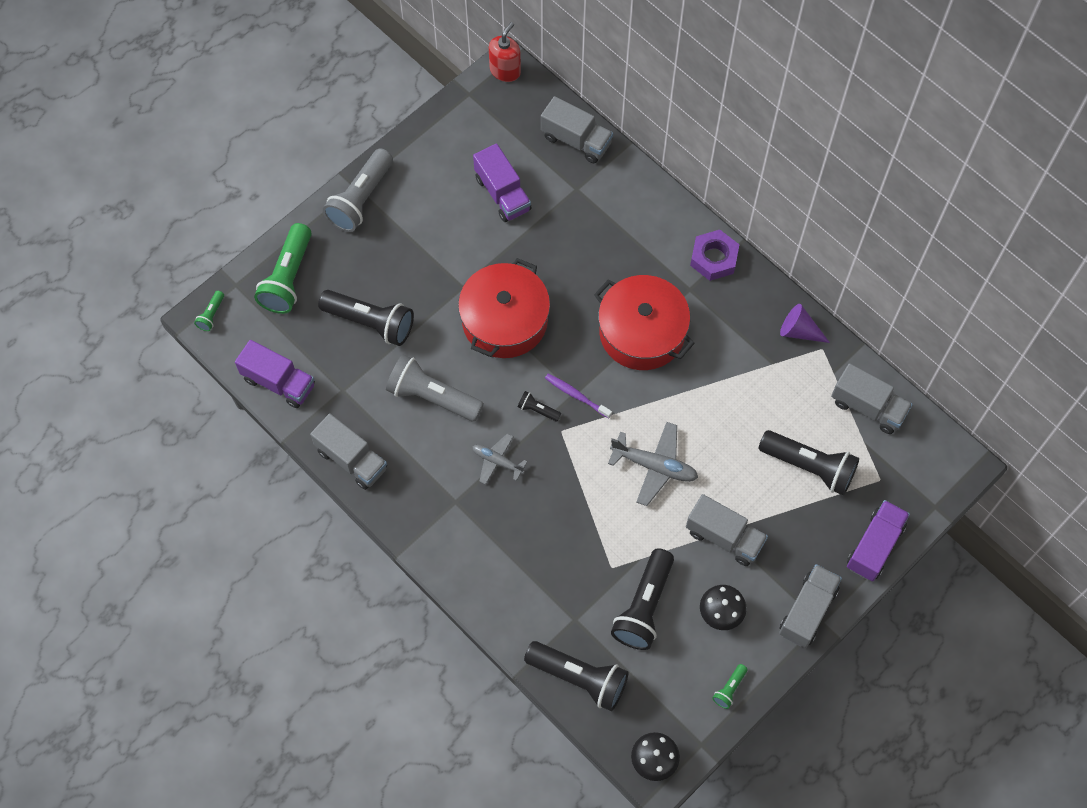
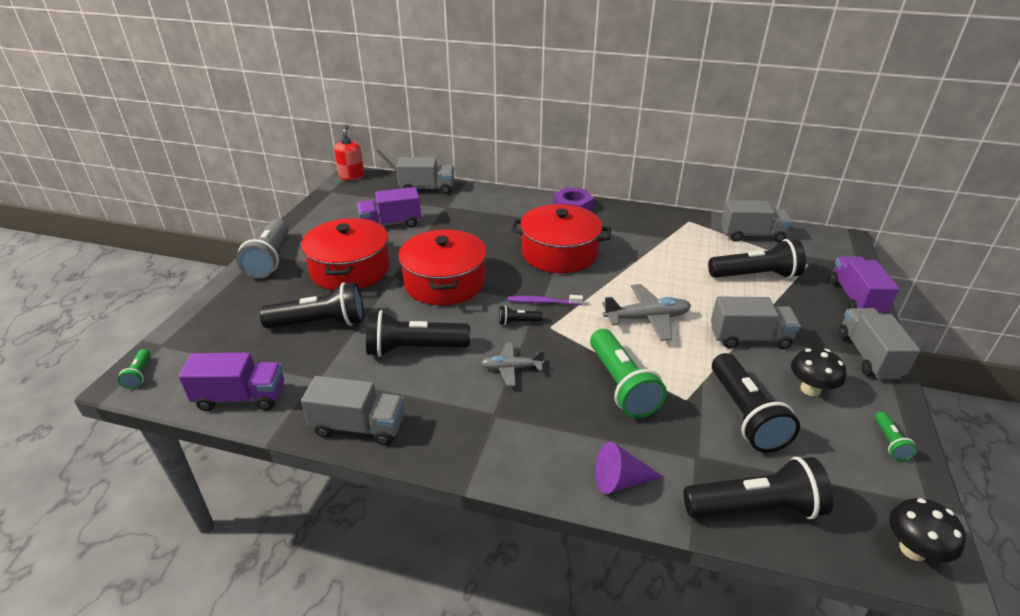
camera: 30 degrees left, 30 degrees down
green flashlight [254,223,312,314] -> green flashlight moved to [590,329,667,418]
grey flashlight [386,355,484,421] -> black flashlight [366,310,470,357]
purple truck [473,143,531,222] -> purple truck turned 135 degrees clockwise [357,187,421,228]
purple cone [780,304,830,343] -> purple cone moved to [595,442,663,494]
none -> red pot [301,218,390,290]

